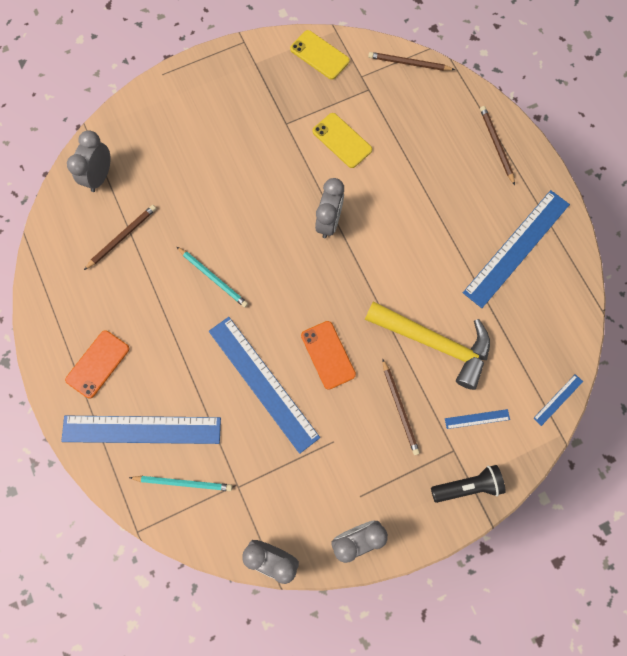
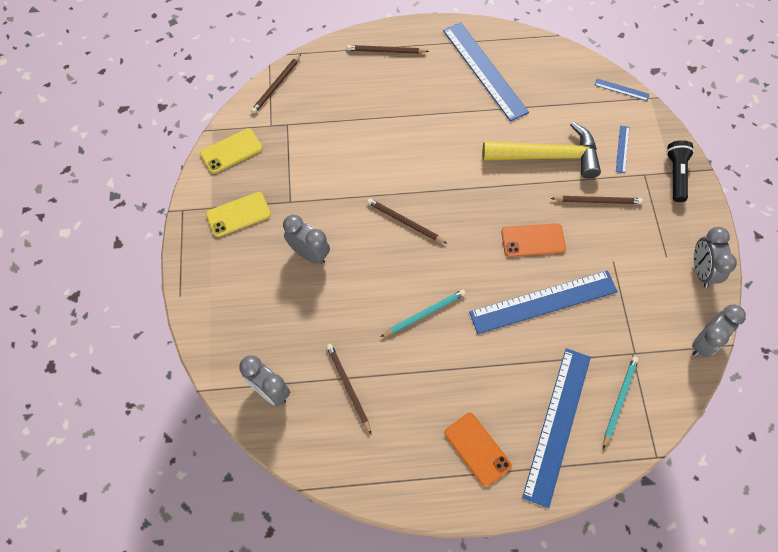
camera: 70 degrees left, 10 degrees down
yellow phone [312,113,372,168] -> yellow phone moved to [206,192,271,237]
grey clock [315,178,344,238] -> grey clock moved to [283,215,330,264]
yellow hammer [365,302,490,390] -> yellow hammer turned 45 degrees clockwise [482,122,601,179]
blue ruler [533,374,583,426] -> blue ruler turned 45 degrees counterclockwise [595,78,649,101]
none -> brown pencil [367,198,447,244]

